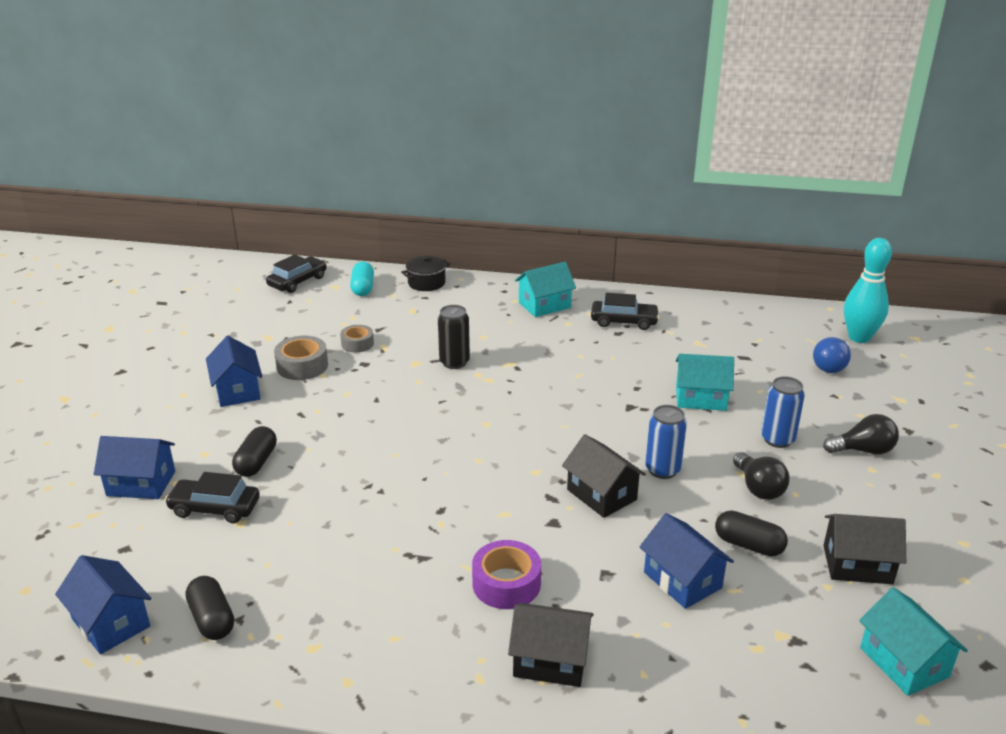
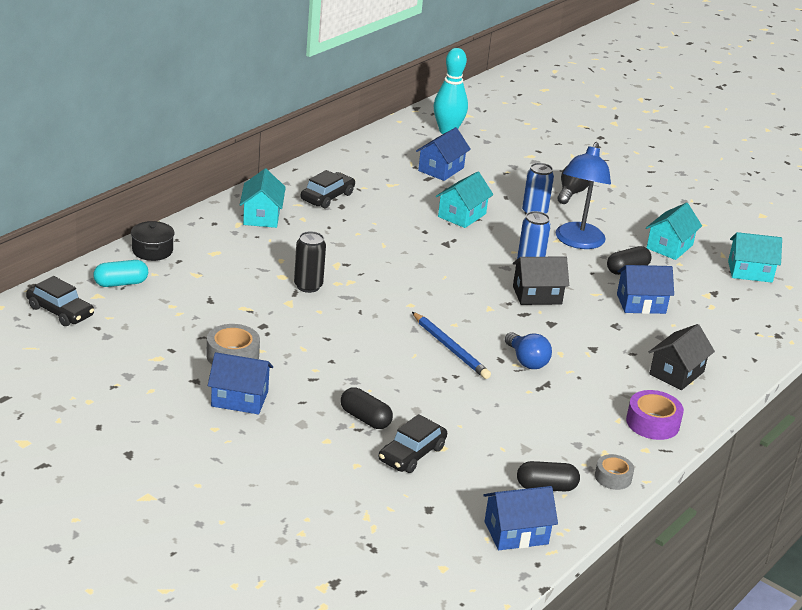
camera: 65 degrees left, 0 degrees up
blue house [94,436,175,499] -> blue house moved to [416,127,471,181]
black car [266,255,326,293] -> black car turned 150 degrees clockwise [26,276,94,326]
grey tape [340,325,374,353] -> grey tape moved to [595,454,634,490]
turquoise capsule [350,262,374,296] -> turquoise capsule turned 45 degrees counterclockwise [93,260,148,287]
purple tape [472,540,541,609] -> purple tape moved to [626,390,684,440]
black light bulb [733,452,790,500] -> blue lamp [556,142,611,249]
blue light bulb [813,337,851,373] -> blue light bulb moved to [505,332,552,369]
black house [823,514,906,584] -> turquoise house [646,203,702,260]
none -> blue pencil [412,312,491,379]

